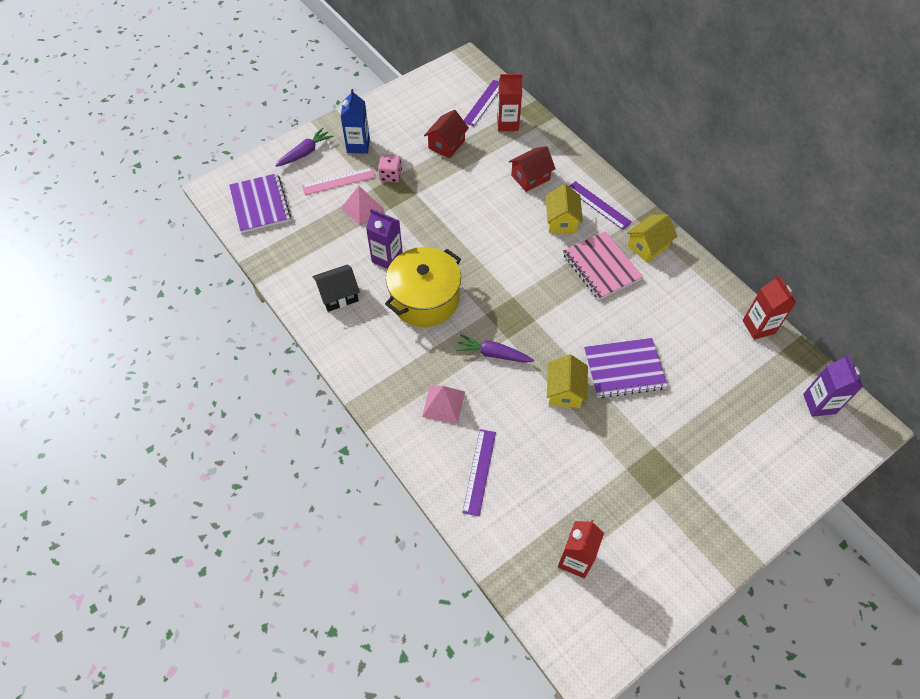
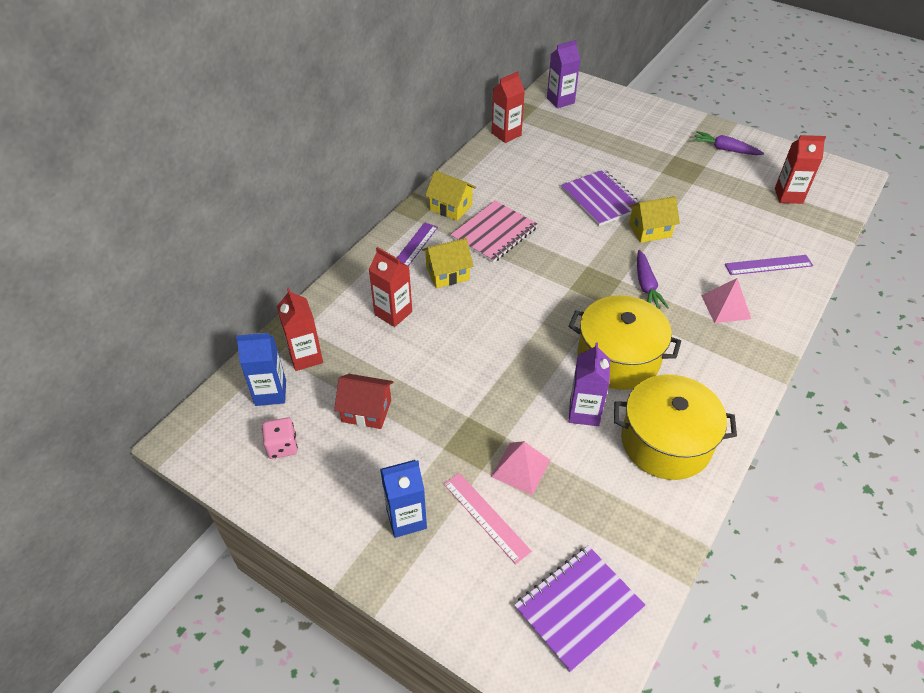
camera: 110 degrees left, 10 degrees down
purple carrot [275,128,333,167] -> purple carrot moved to [692,131,764,155]
black house [313,264,360,312] -> yellow pot [614,374,737,480]
pink dice [378,154,402,182] -> pink dice moved to [262,418,298,459]
purple ruler [463,80,499,126] -> blue carton [236,333,286,406]
red house [509,146,556,192] -> red carton [369,247,412,327]

